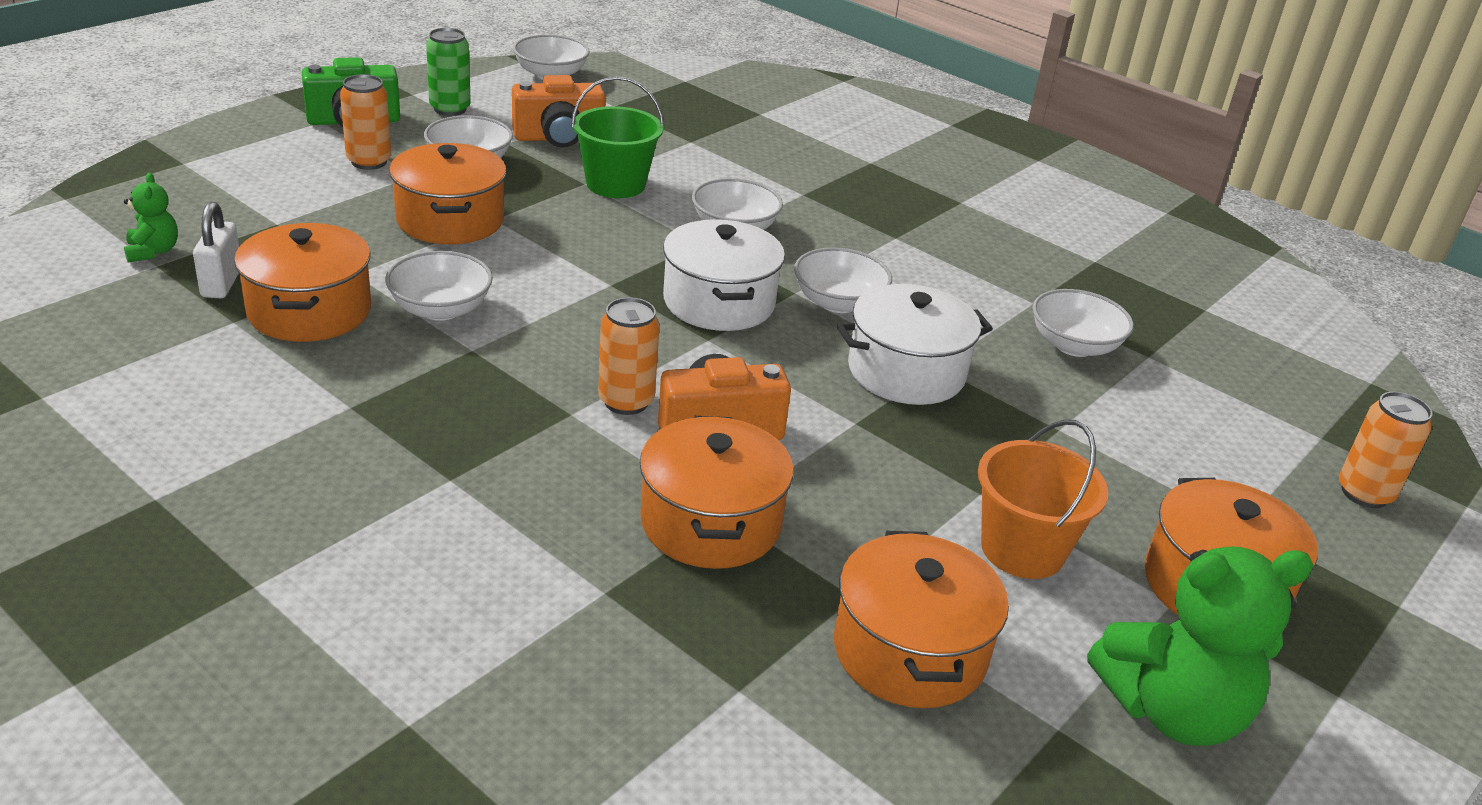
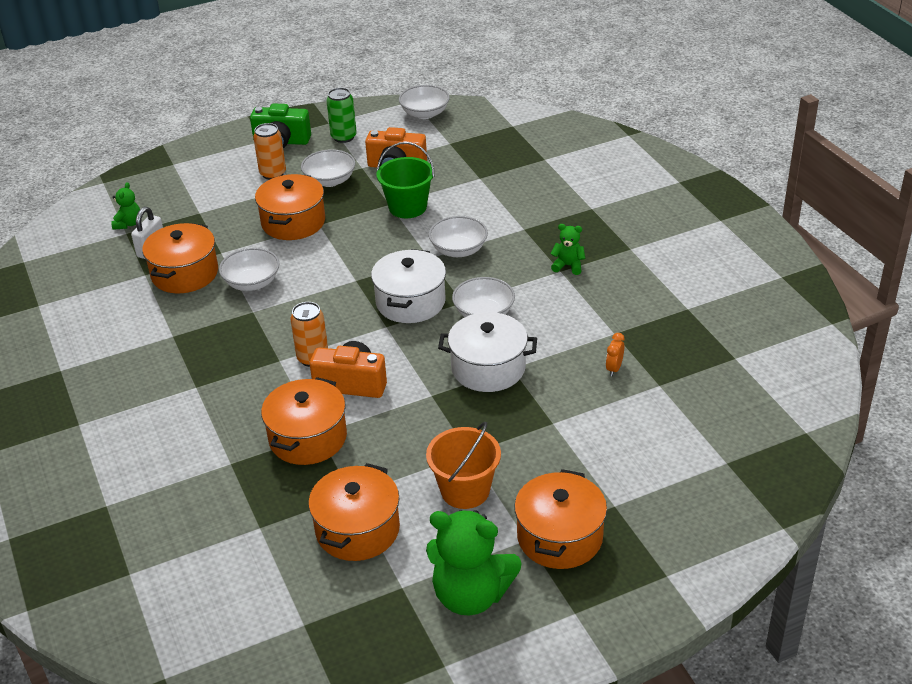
camera: 30 degrees right, 5 degrees up
white bowl [1032,289,1134,357] -> orange clock [606,333,625,376]
orange can [1339,392,1433,508] -> none
none -> green teddy bear [550,224,585,275]

